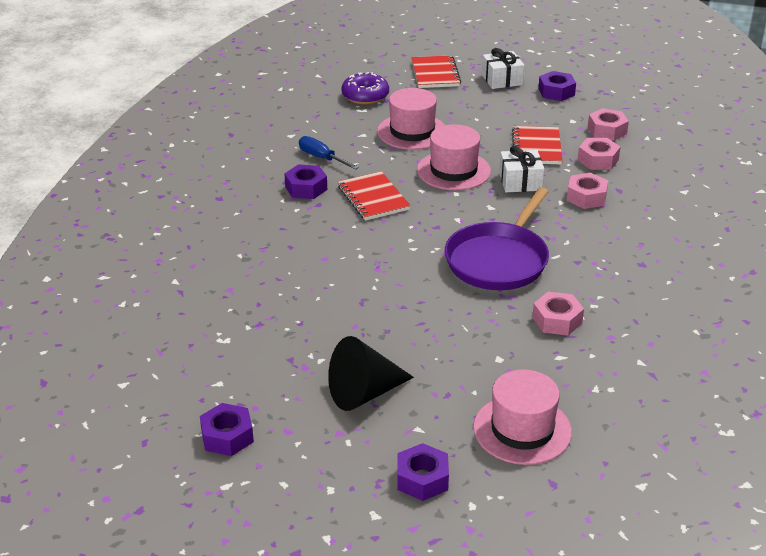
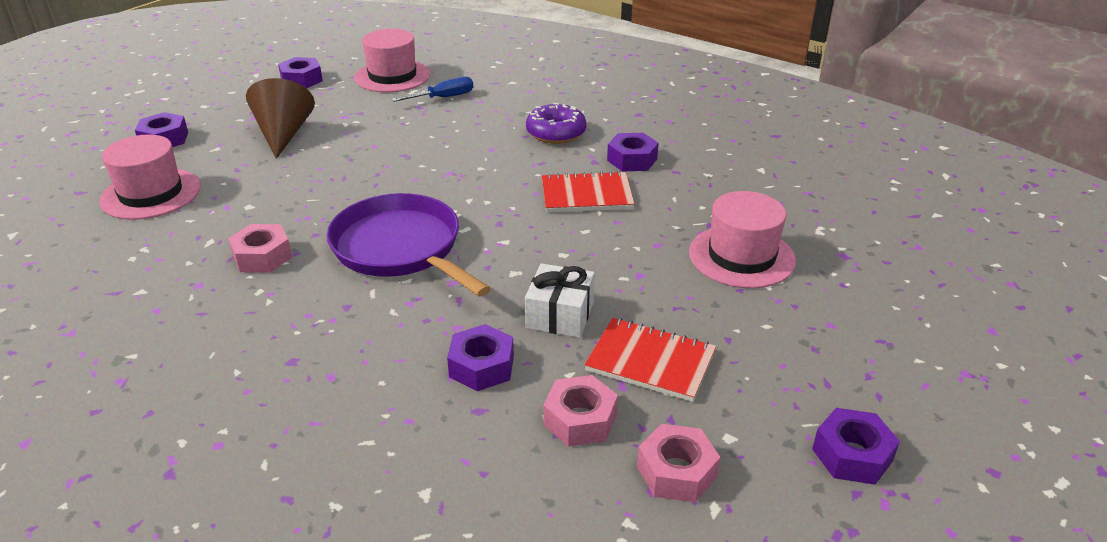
camera: 110 degrees right, 0 degrees up
blue screwdriver [299,136,359,170] -> blue screwdriver moved to [392,77,473,102]
black cone [328,336,414,411] -> brown cone [246,78,315,159]
purple donut [341,72,389,105] -> purple donut moved to [526,103,587,144]
red notebook [411,55,461,88] -> none
pink hat [417,124,491,191] -> pink hat moved to [354,29,430,92]
white gift [482,48,524,89] -> none
pink nut [567,173,608,209] -> purple nut [447,324,514,391]

